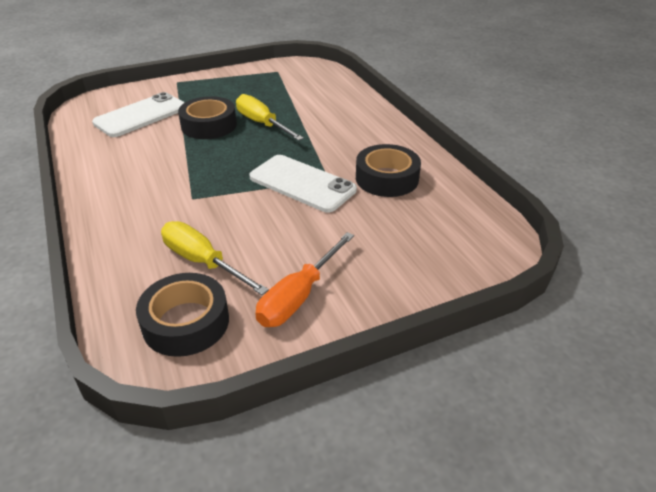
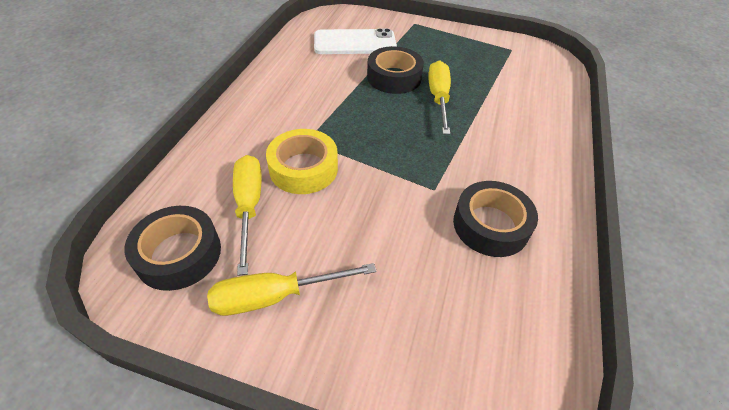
camera: 40 degrees right, 10 degrees up
white phone [249,155,357,213] -> none
orange screwdriver [255,232,354,327] -> yellow screwdriver [207,263,377,316]
none -> yellow tape [266,129,338,194]

